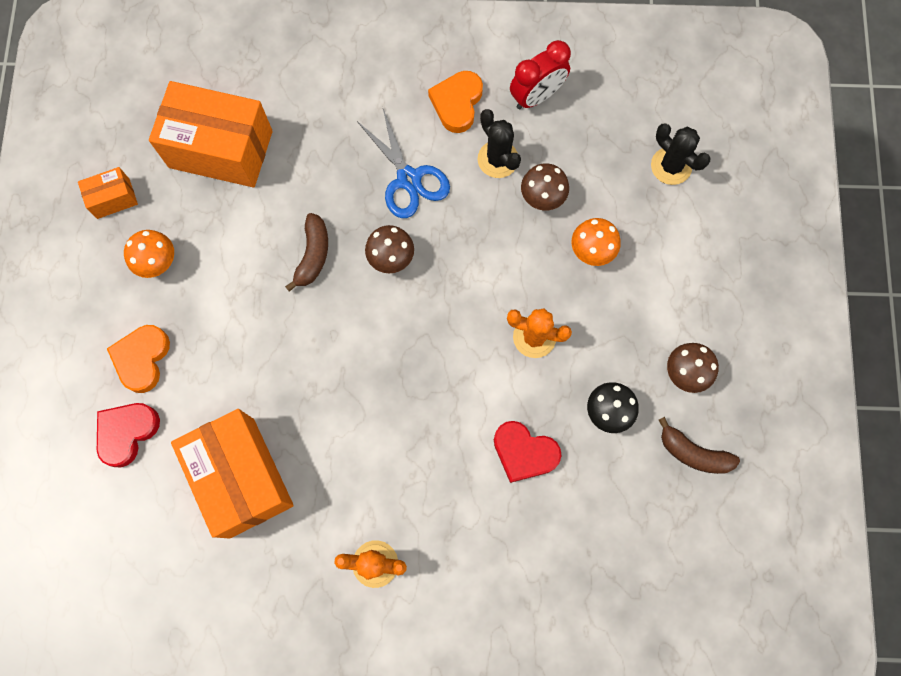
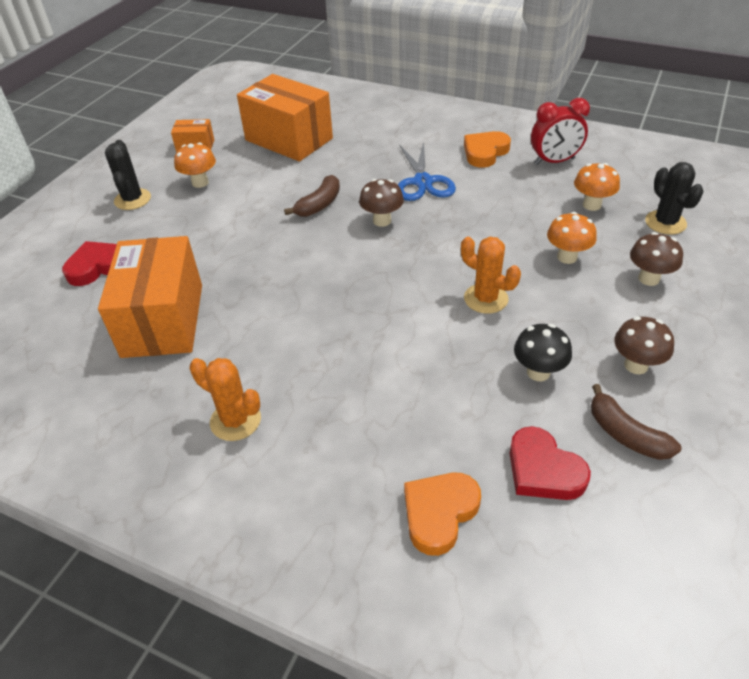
camera: 25 degrees right, 30 degrees down
orange heart [107,325,170,393] -> orange heart moved to [404,473,481,556]
black cactus [478,109,521,178] -> black cactus moved to [105,140,151,210]
red heart [494,421,562,483] -> red heart moved to [510,426,591,500]
brown mushroom [521,163,569,210] -> brown mushroom moved to [630,232,683,286]
none -> orange mushroom [574,163,620,211]

